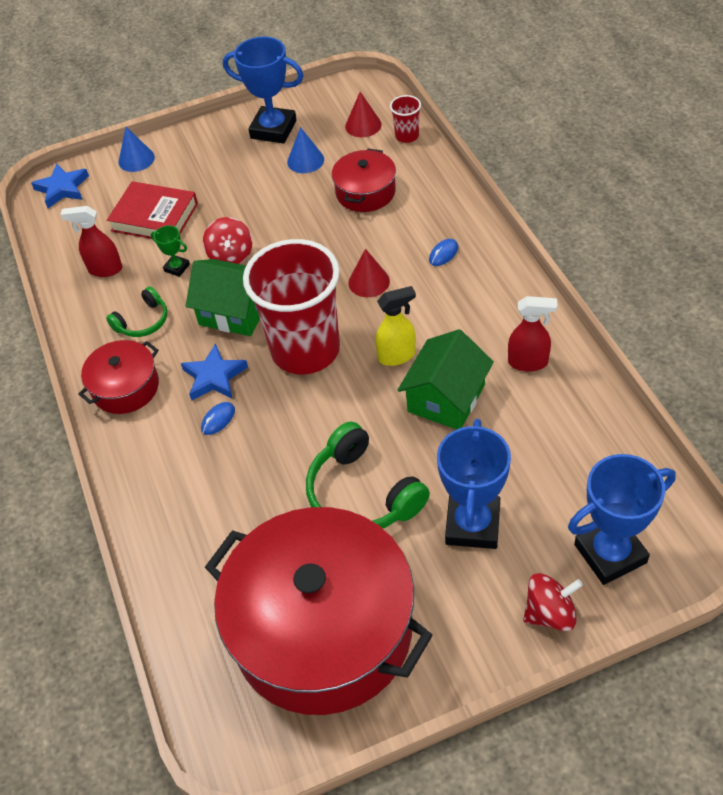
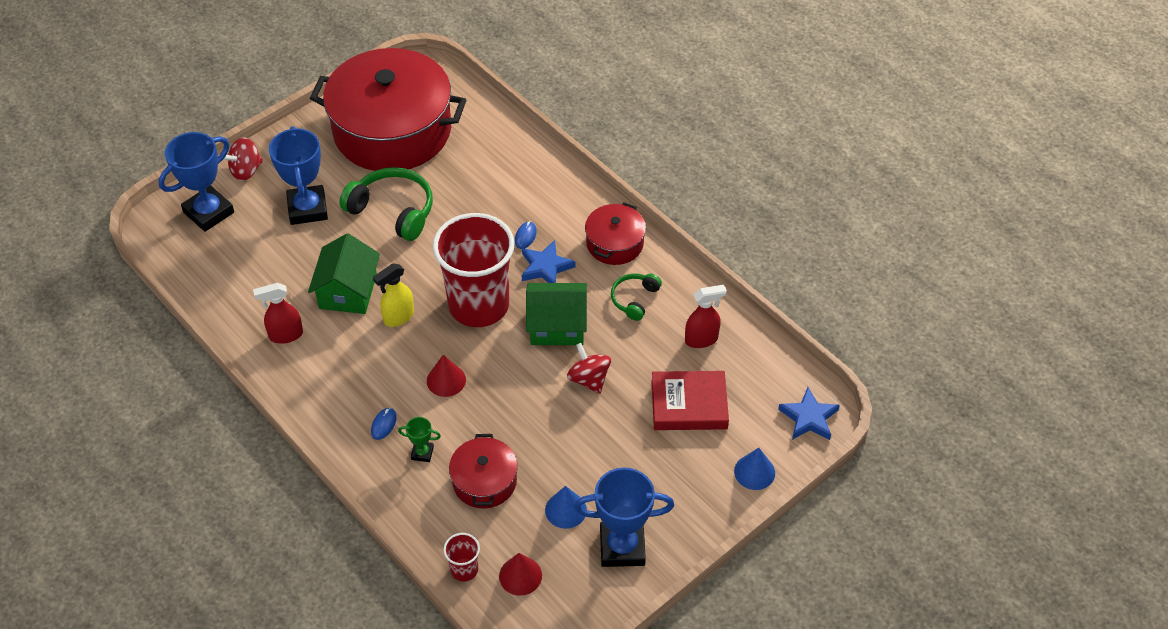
camera: 155 degrees right, 0 degrees up
green trophy [151,225,190,277] -> green trophy moved to [398,417,441,462]

